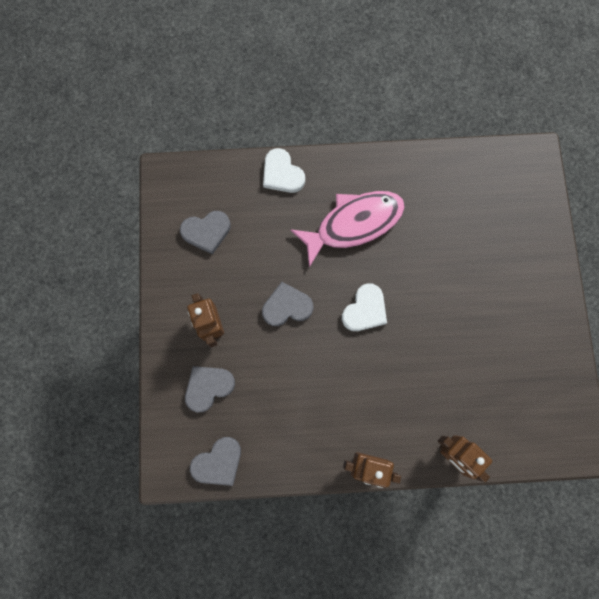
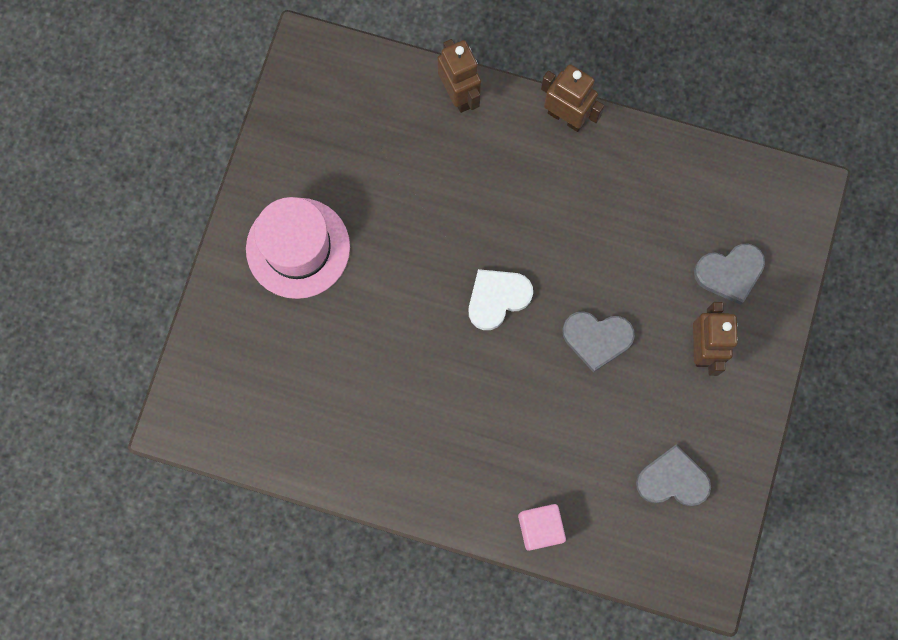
camera: 160 degrees left, 0 degrees up
grey heart [190,437,241,486] -> none
white heart [263,148,305,193] -> pink cube [518,504,566,551]
pink fish [290,191,405,268] -> none
none -> pink hat [246,197,350,299]

